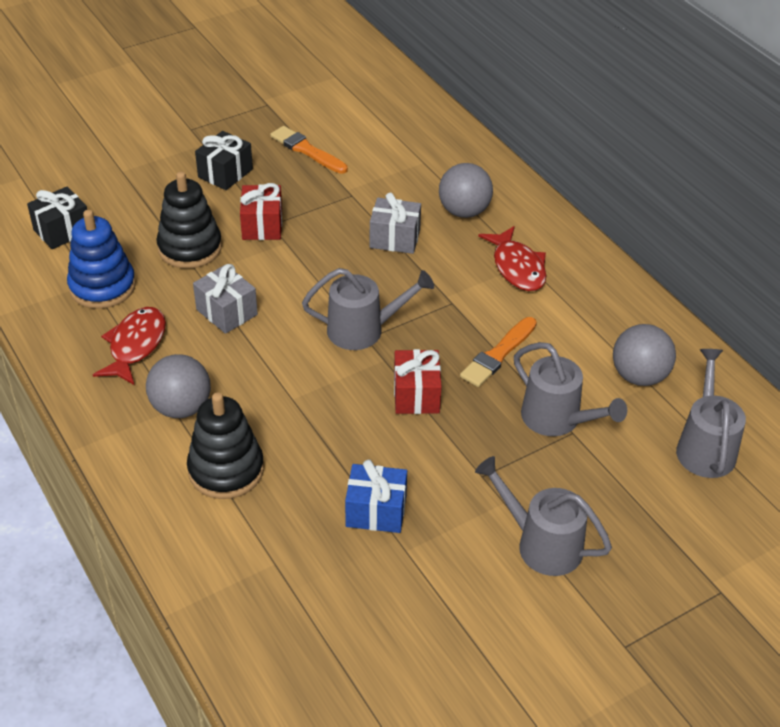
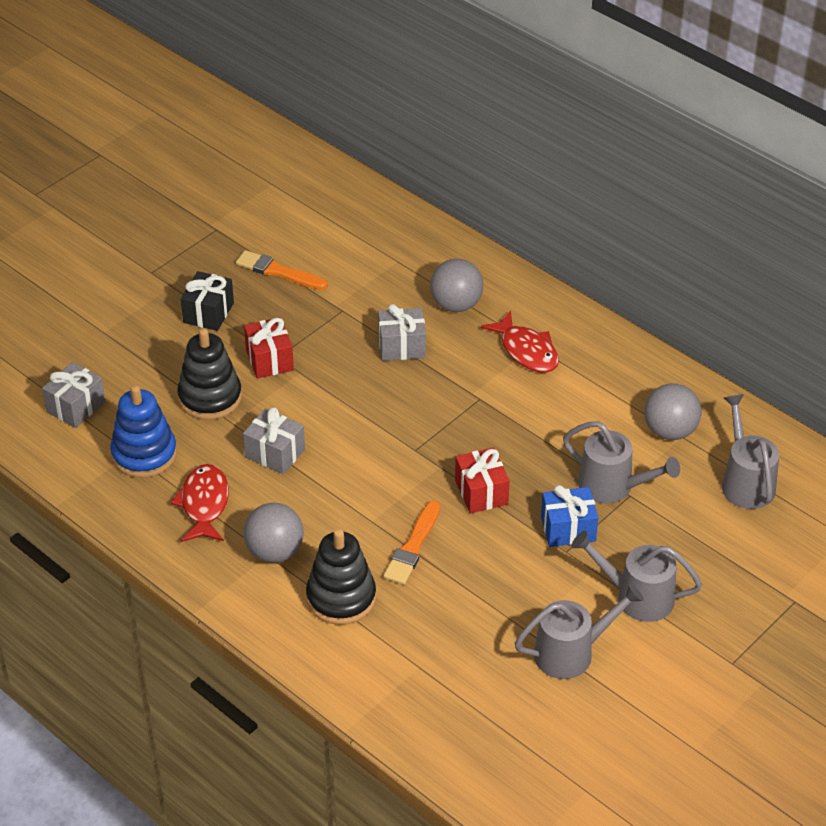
camera: 15 degrees left, 0 degrees up
black gift [27,186,87,249] -> grey gift [42,362,105,428]
grey watering can [302,268,434,350] -> grey watering can moved to [514,583,644,679]
blue gift [345,459,407,533] -> blue gift moved to [541,485,598,547]
orange brush [460,317,537,387] -> orange brush moved to [383,501,440,585]

